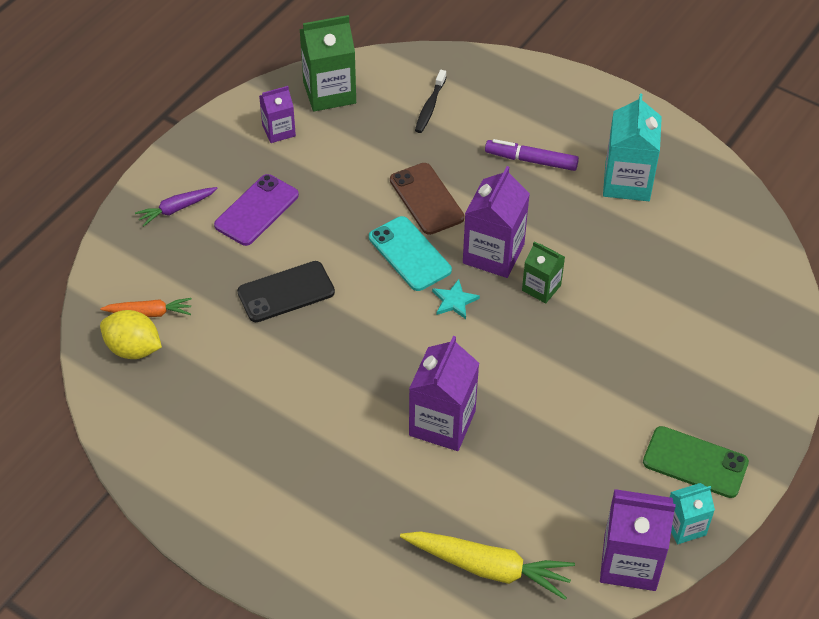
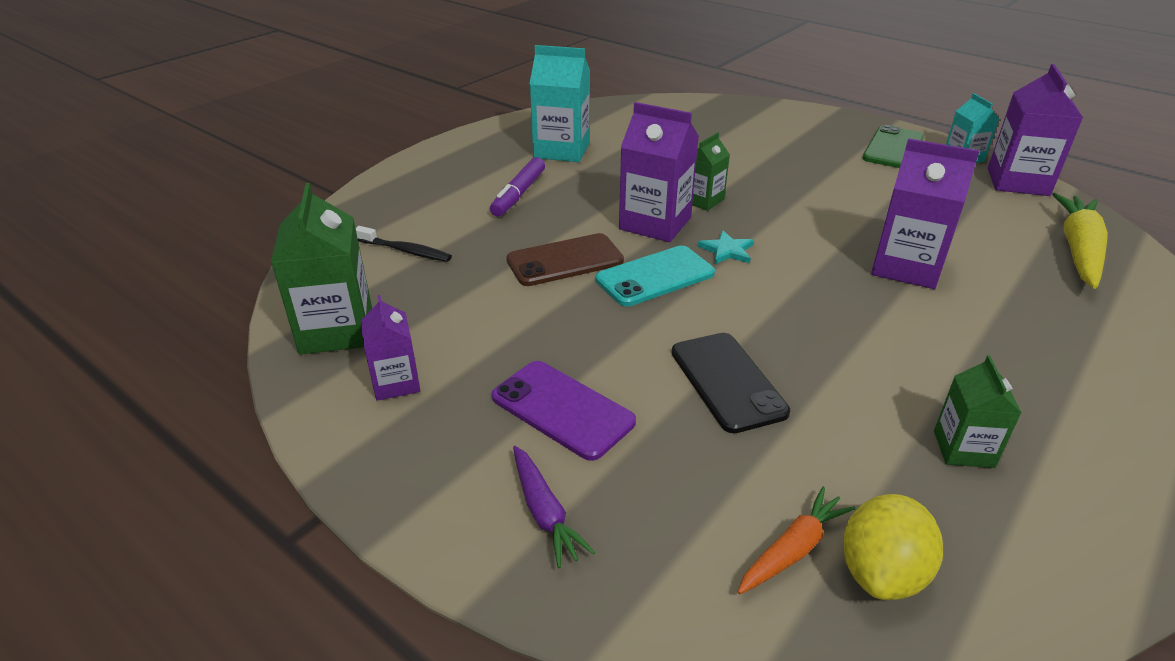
camera: 85 degrees left, 15 degrees down
orange carrot [100,298,192,317] -> orange carrot turned 45 degrees clockwise [738,487,856,594]
none -> green carton [934,355,1021,468]

